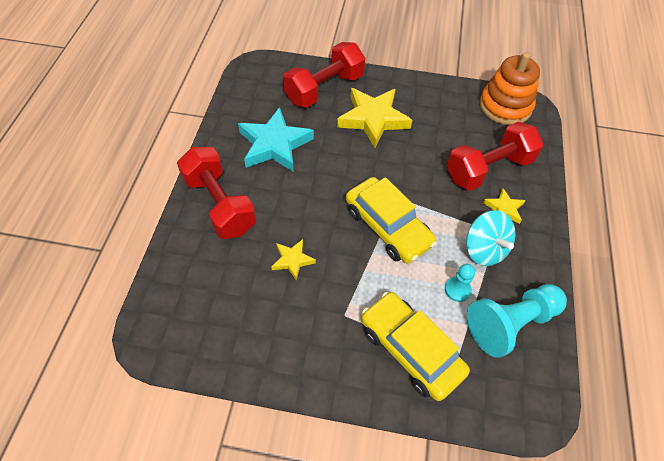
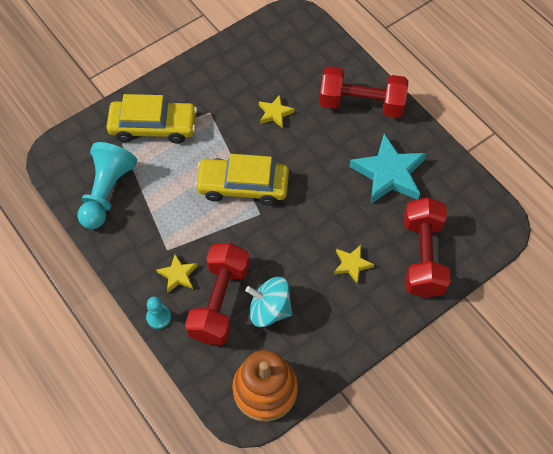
camera: 135 degrees right, 5 degrees up
yellow star [337,88,412,148] -> yellow star [334,245,374,283], size x0.50
turquoise pawn [445,264,475,302] -> turquoise pawn moved to [146,296,171,329]
turquoise spinning top [466,210,516,266] -> turquoise spinning top moved to [245,277,292,327]

